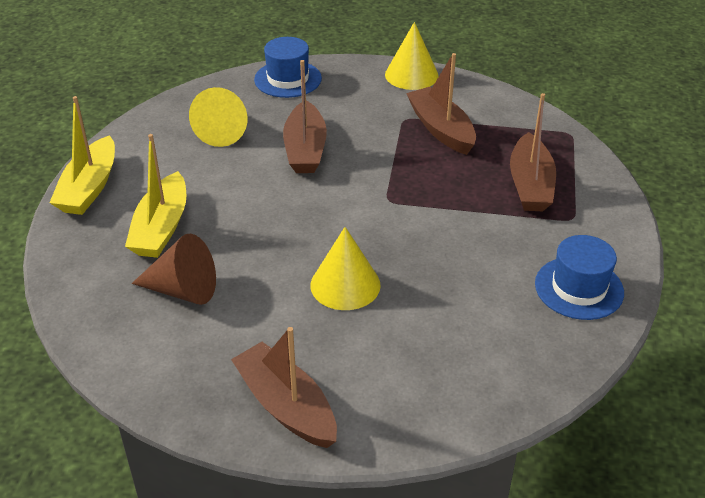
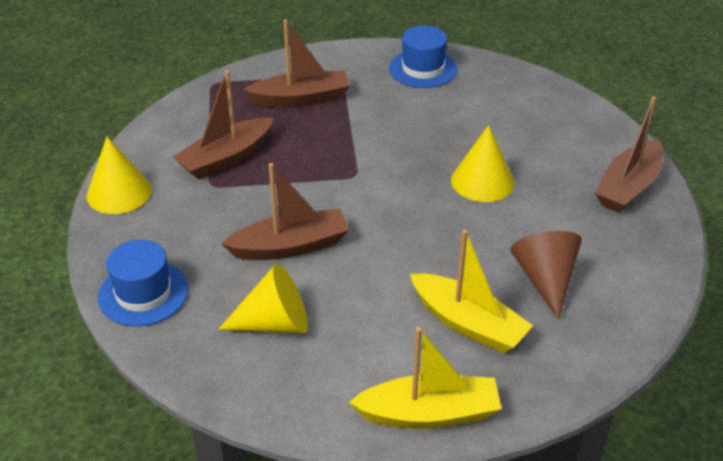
camera: 105 degrees left, 0 degrees up
yellow boat [125,134,186,258] -> yellow boat turned 45 degrees clockwise [410,230,533,353]

